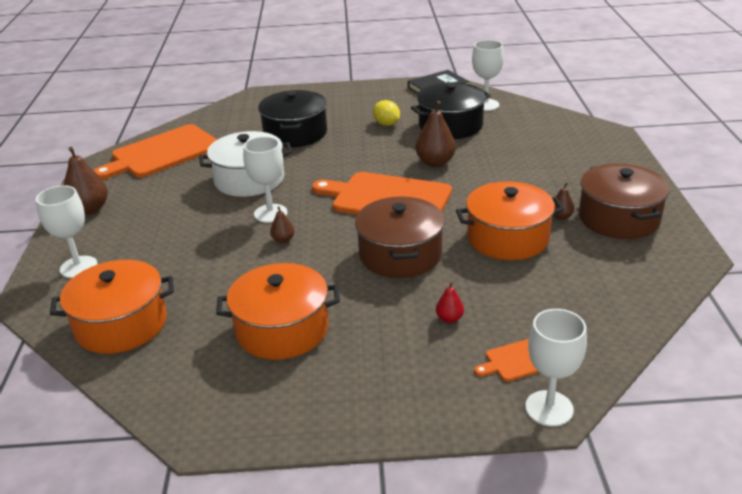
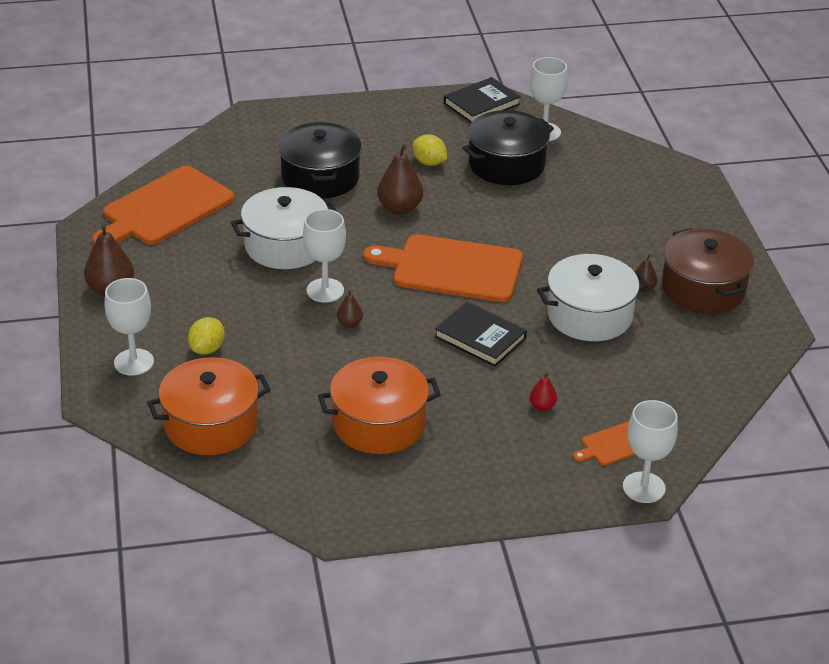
camera: 10 degrees left, 5 degrees up
brown pot [355,197,445,278] -> black book [435,302,527,367]
brown pear [416,101,456,167] -> brown pear moved to [377,144,423,215]
orange pot [456,181,565,260] -> white pot [537,254,649,341]
none -> yellow lemon [188,317,225,355]

